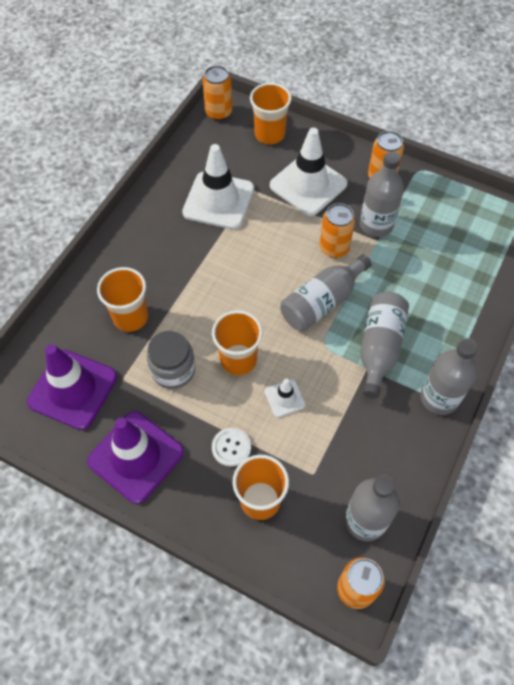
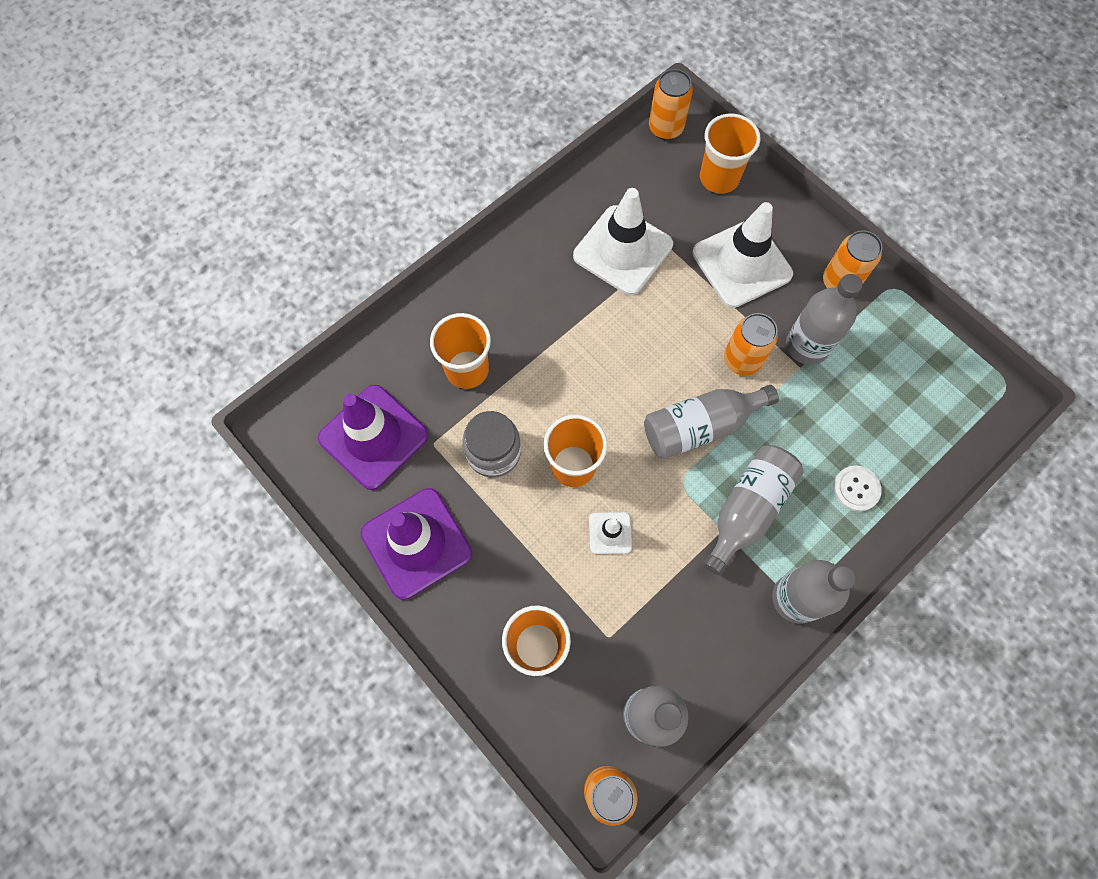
camera: 20 degrees right, 10 degrees up
white button [212,428,251,467] -> white button moved to [833,466,882,512]

